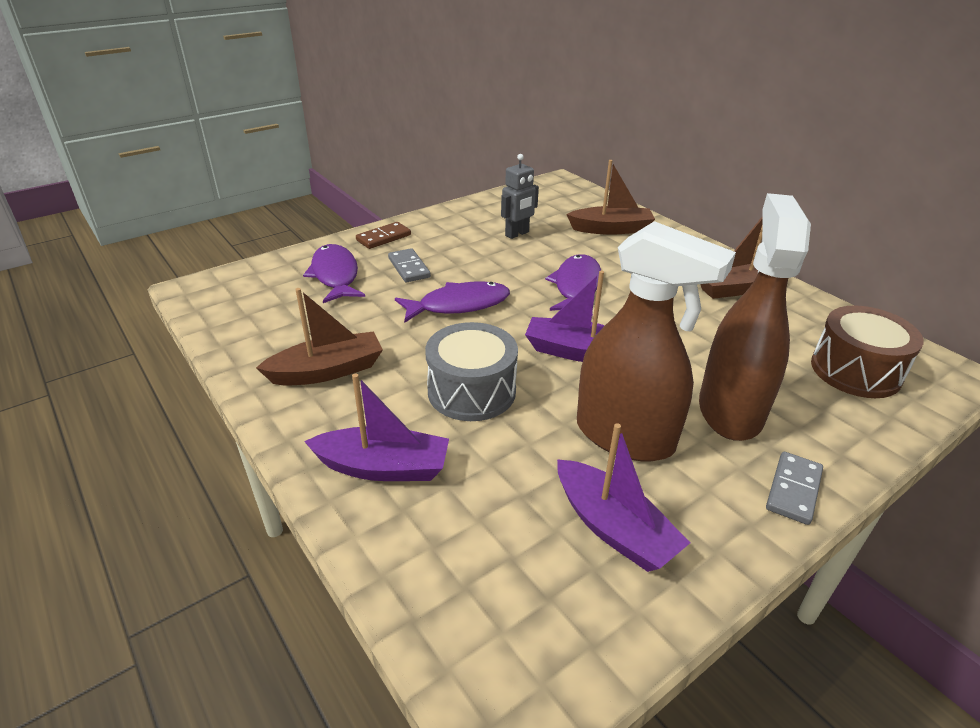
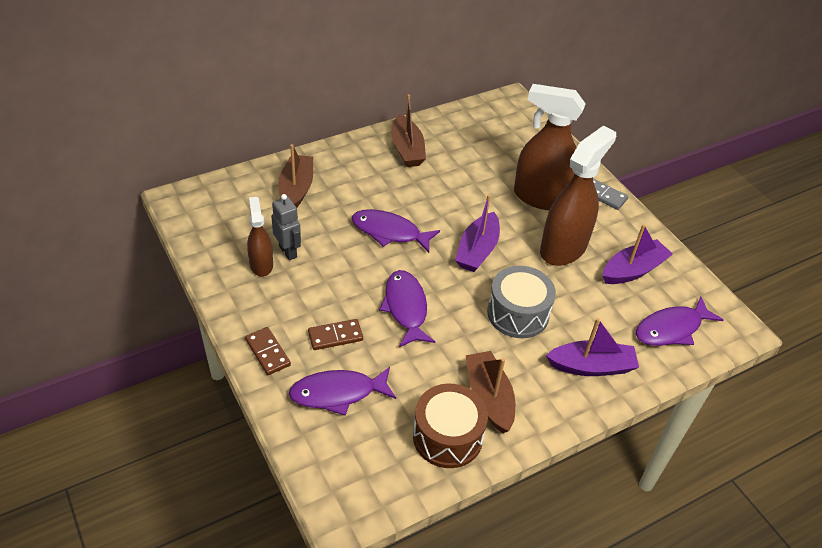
camera: 85 degrees left, 10 degrees up
purple boat [304,374,449,481] -> purple boat turned 75 degrees clockwise [546,318,639,376]
grey domino [388,248,431,282] -> brown domino [308,319,363,350]
brown drum [811,305,924,398] -> brown drum moved to [413,384,488,468]
none -> brown spray bottle [247,197,273,277]
none -> purple fish [636,297,724,346]

